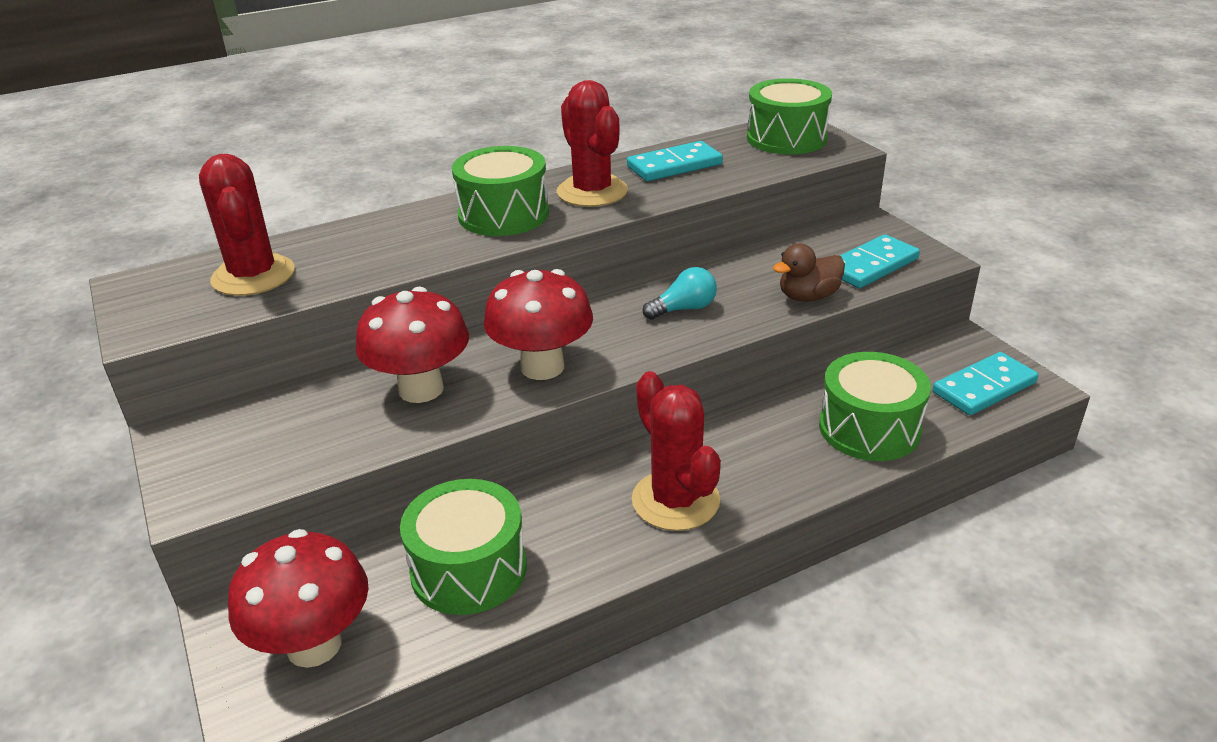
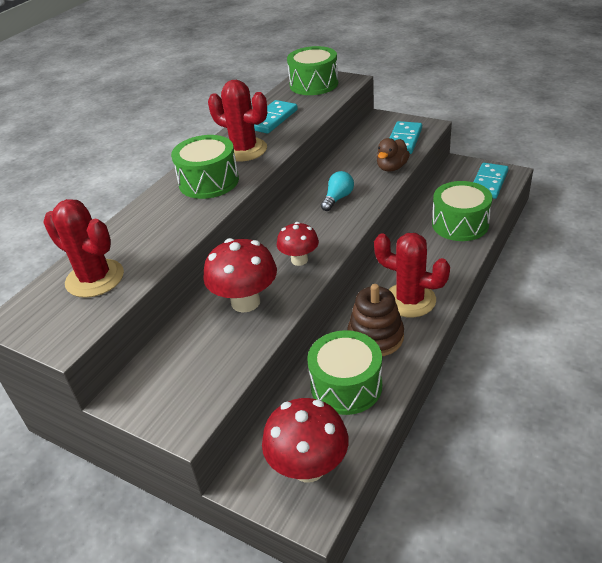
camera: 30 degrees left, 5 degrees up
red mushroom [484,269,593,380] -> red mushroom [277,222,319,266], size x0.62
none -> brown stacking toy [347,284,404,356]

